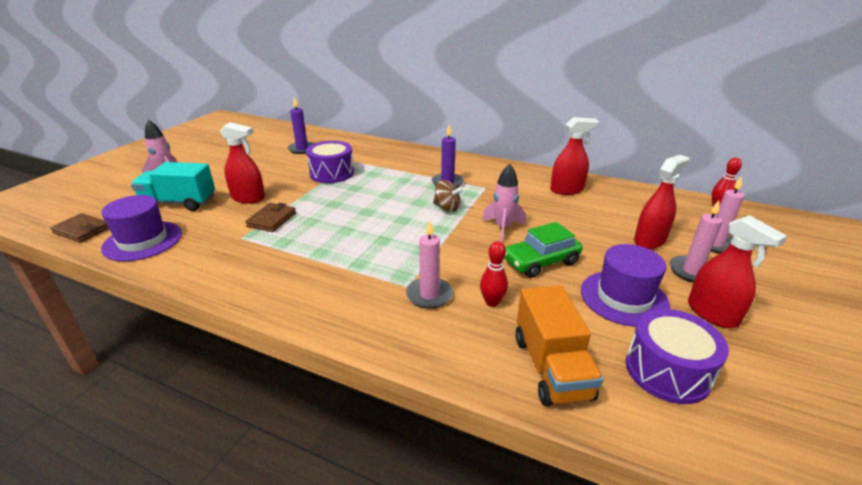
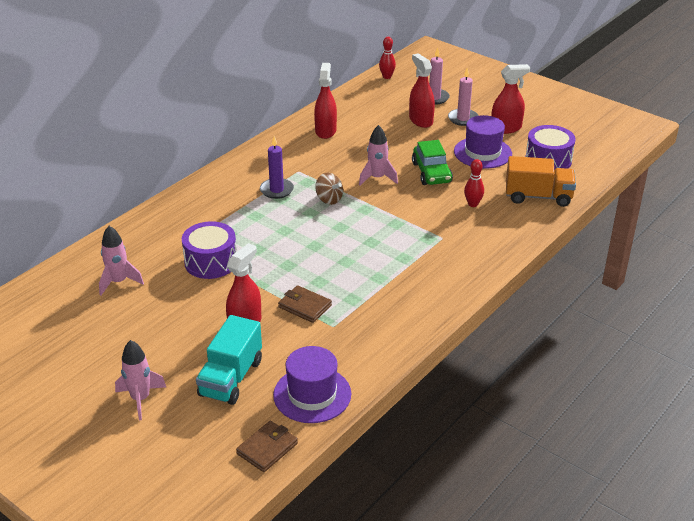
camera: 75 degrees left, 5 degrees up
purple candle [288,97,315,154] -> pink rocket [99,226,144,295]
pink candle [406,220,453,309] -> none
brown spinning top [433,180,464,212] -> brown spinning top turned 90 degrees clockwise [315,173,343,205]

